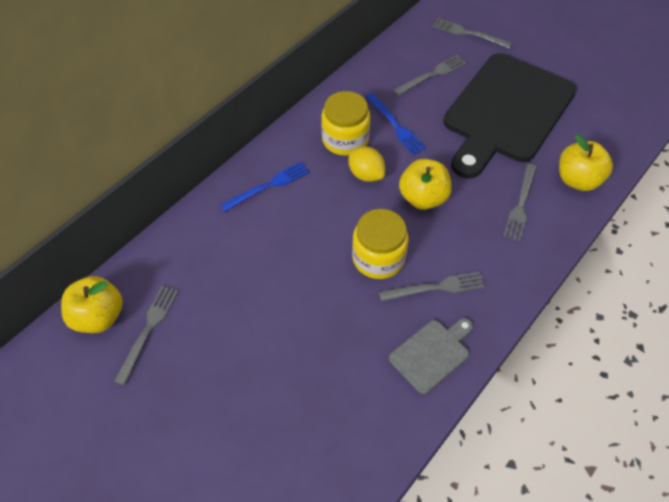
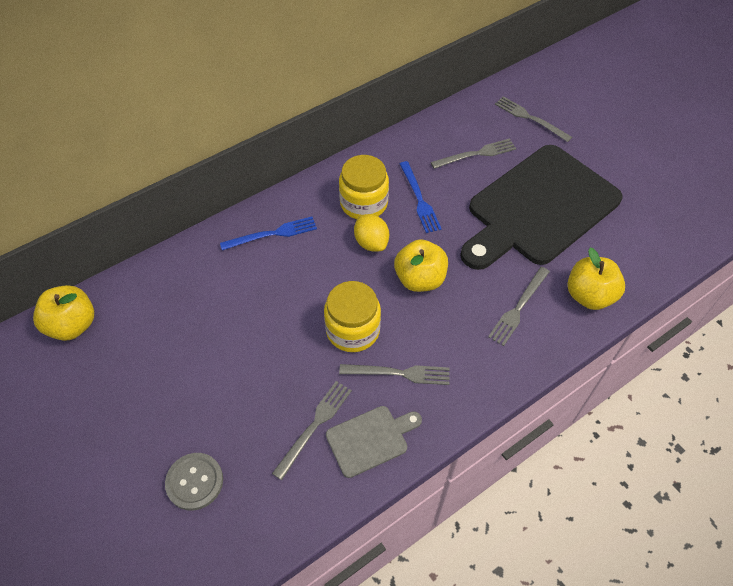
camera: 15 degrees right, 0 degrees up
grey fork [114,286,178,385] -> grey fork moved to [272,381,352,480]
none -> grey button [165,453,223,511]

